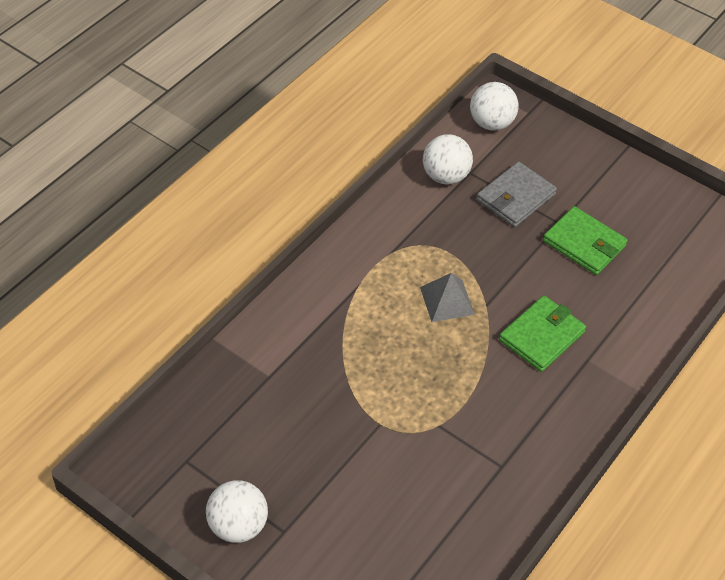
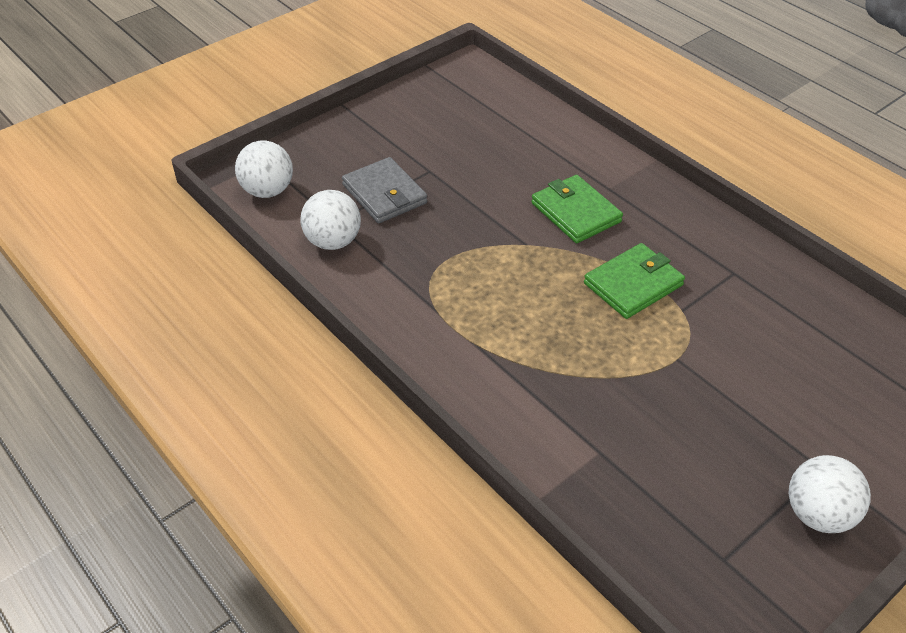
camera: 75 degrees left, 5 degrees down
grey pyramid [420,273,475,322] -> none
green wallet [543,206,628,275] -> green wallet moved to [584,243,685,319]

